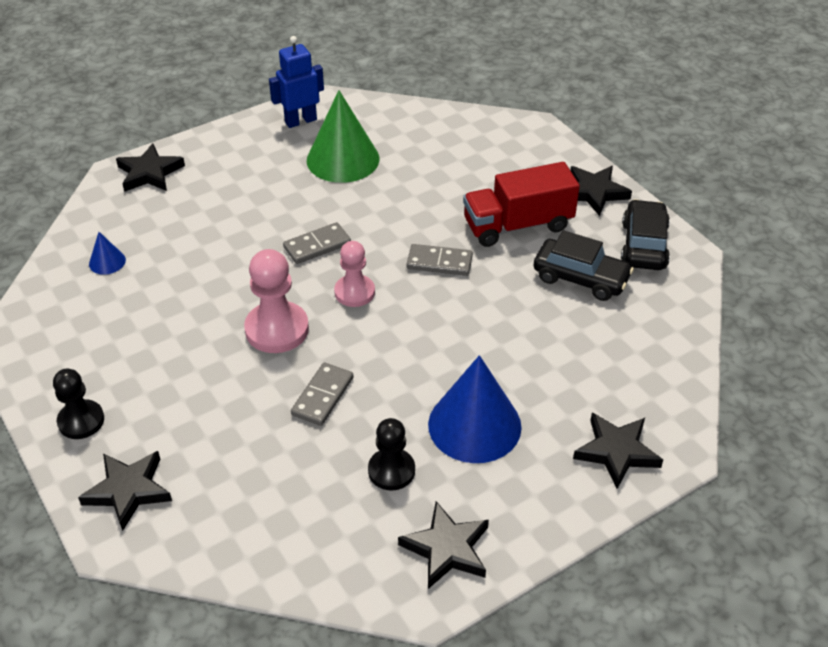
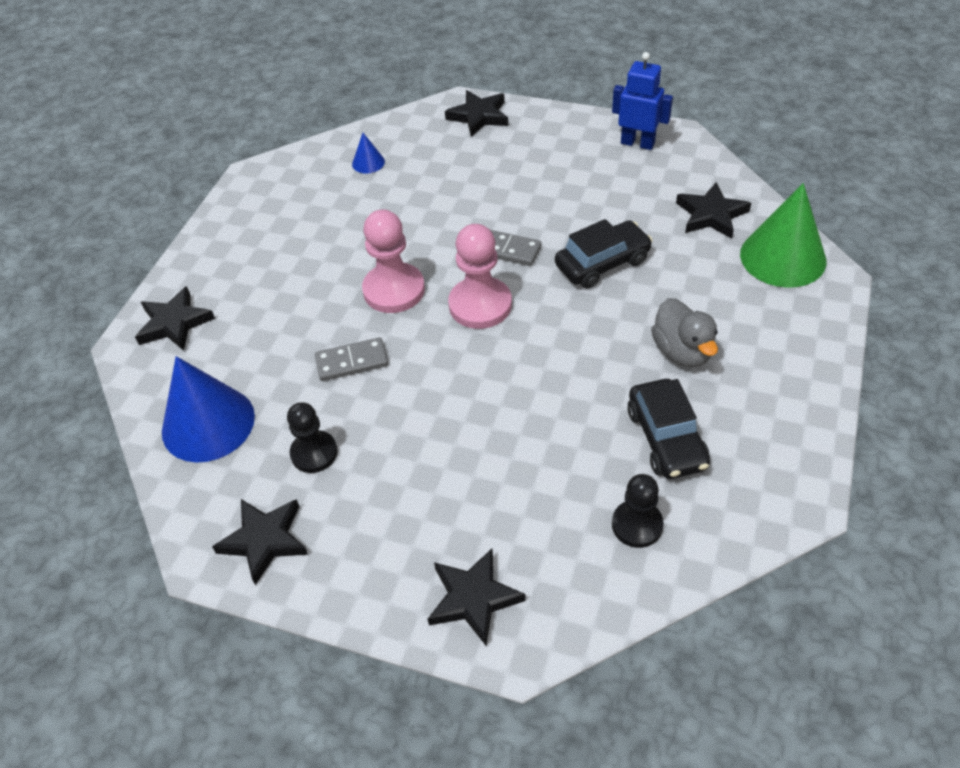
camera: 55 degrees right, 5 degrees up
black pawn [53,369,104,439] -> black pawn moved to [612,474,664,548]
green cone [307,90,379,183] -> green cone moved to [740,183,826,288]
pink pawn [334,241,375,307] -> pink pawn [448,224,512,329], size x1.51
grey domino [407,244,473,276] -> none
blue cone [428,355,521,463] -> blue cone moved to [162,356,255,463]
red truck [463,162,580,247] -> grey duck [651,298,718,367]
black star [570,166,632,216] -> black star moved to [676,182,751,239]
black car [621,199,670,270] -> black car moved to [555,219,653,288]

